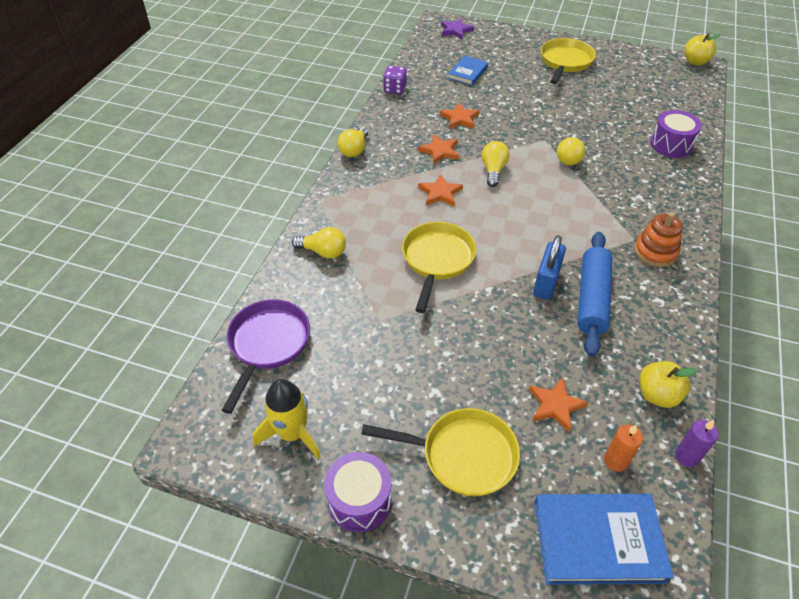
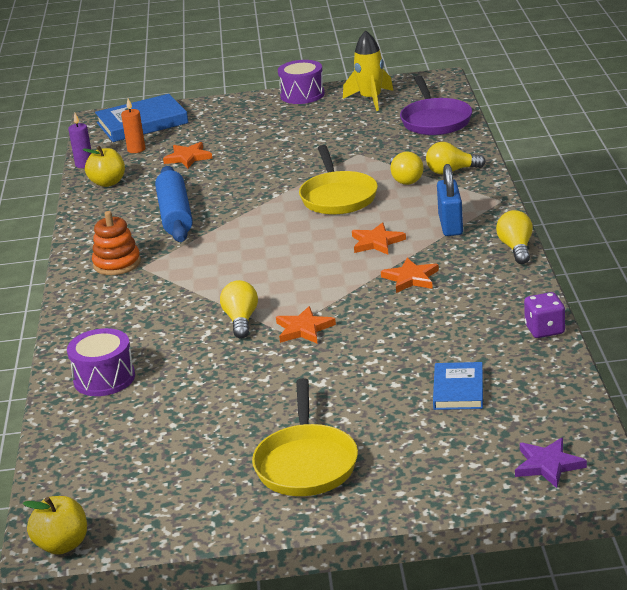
camera: 160 degrees right, 20 degrees down
yellow pan [361,408,520,497] -> none
orange star [440,102,480,129] -> orange star moved to [276,306,336,343]
yellow light bulb [482,141,509,187] -> yellow light bulb moved to [390,152,424,185]
blue padlock [533,235,566,300] -> blue padlock moved to [437,164,463,236]

